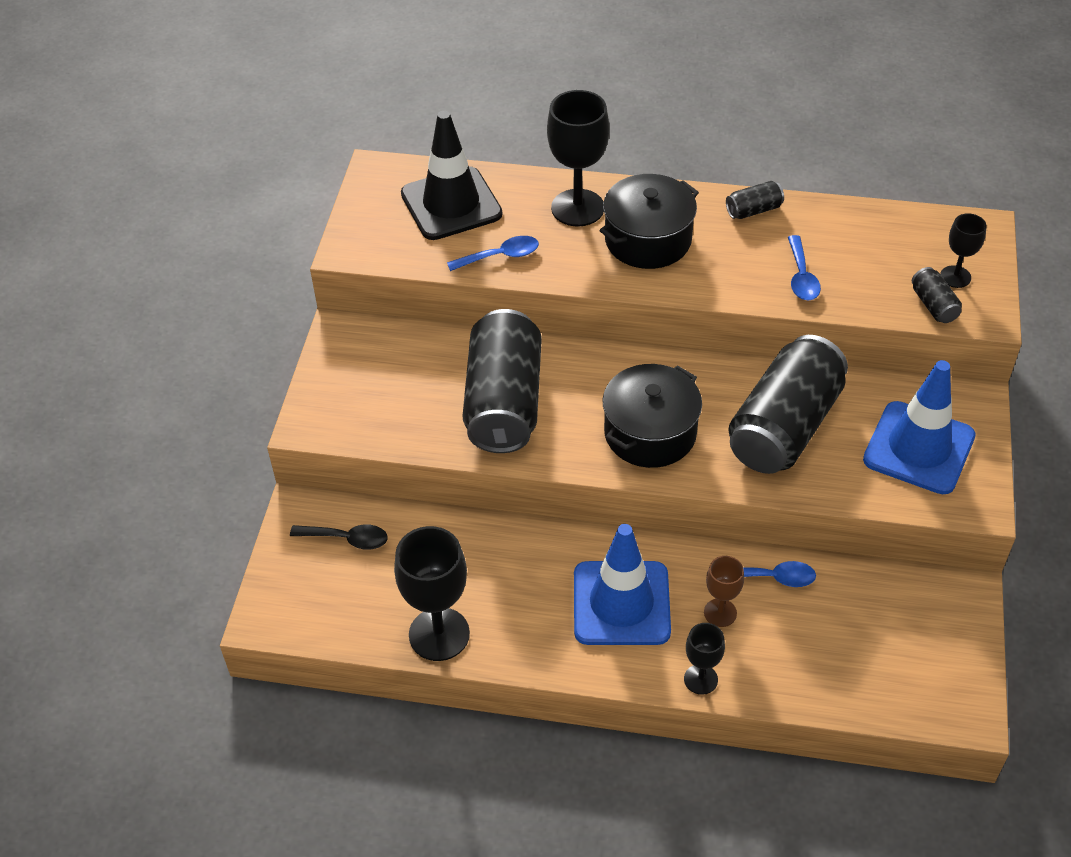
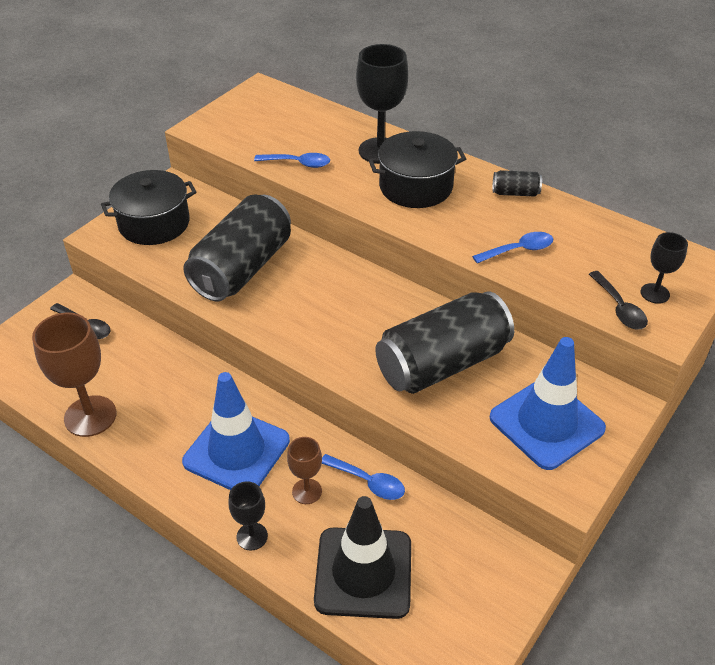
camera: 25 degrees right, 5 degrees down
black goblet [394,526,470,661] -> brown goblet [32,312,117,437]
black traffic cone [401,111,502,240] -> black traffic cone moved to [314,496,411,619]
black pot [603,364,702,468] -> black pot moved to [101,170,196,245]
blue spoon [788,235,821,300] -> blue spoon turned 135 degrees counterclockwise [472,232,553,263]
black can [912,267,962,323] -> black spoon [589,271,648,329]

